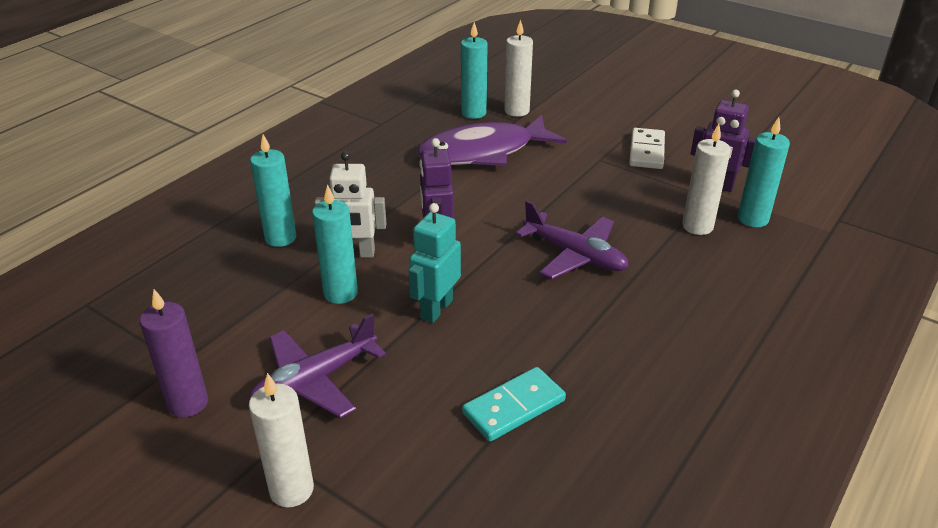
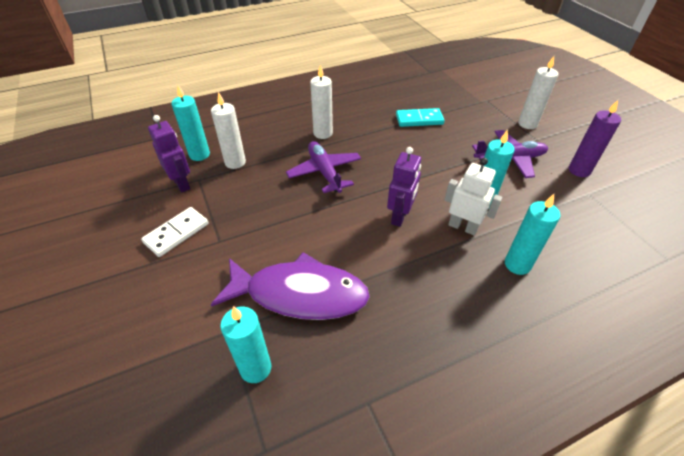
camera: 150 degrees left, 10 degrees up
turquoise robot [409,203,461,323] -> none
white candle [504,20,533,117] -> white candle moved to [310,65,333,139]

